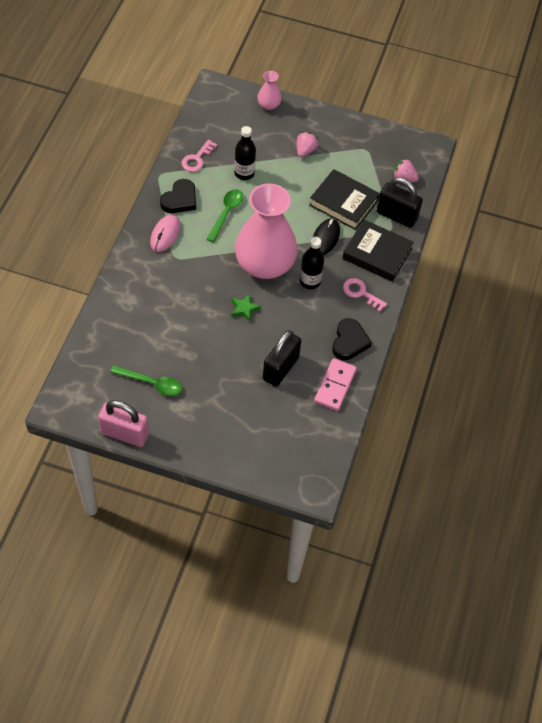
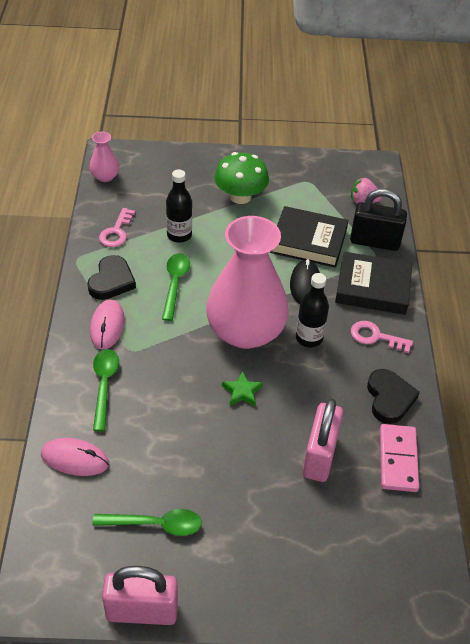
camera: 15 degrees left, 10 degrees down
pink vase [257,71,282,110] -> pink vase moved to [89,132,119,182]
black padlock [263,330,301,387] -> pink padlock [302,398,343,482]
pink strawberry [297,132,318,157] -> green mushroom [214,152,269,204]
none -> pink mouse [41,438,109,476]
none -> green spoon [93,349,119,432]

